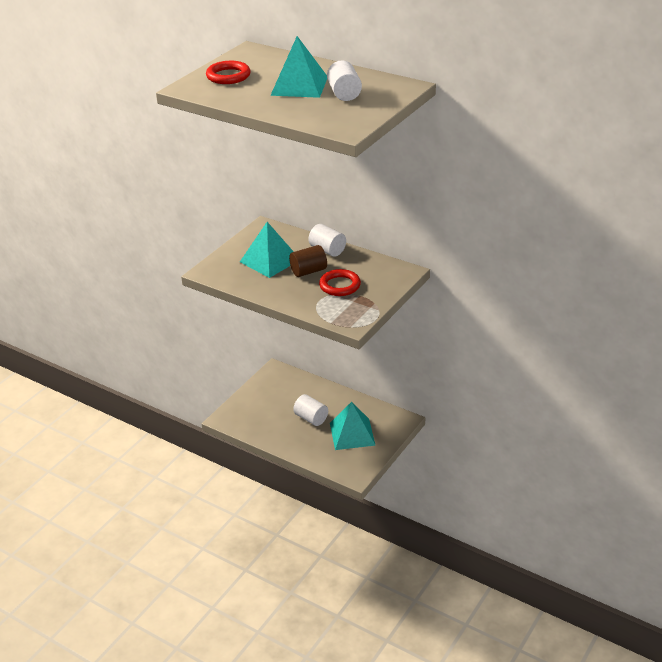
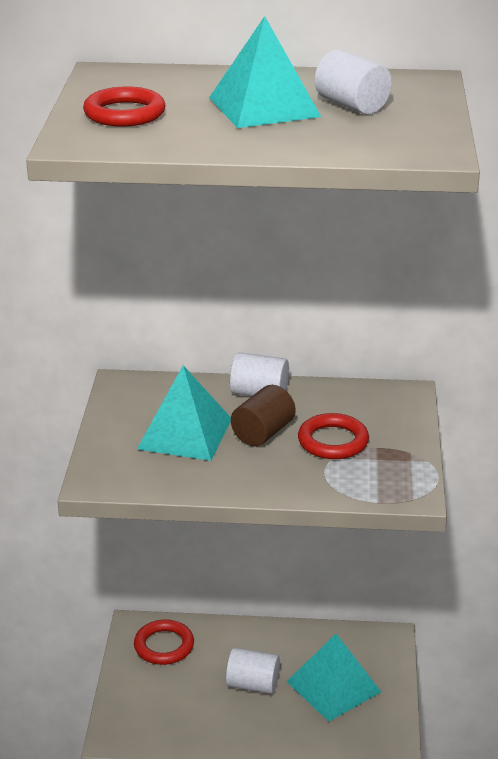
camera: 30 degrees left, 5 degrees down
none -> red ring [134,620,194,665]

